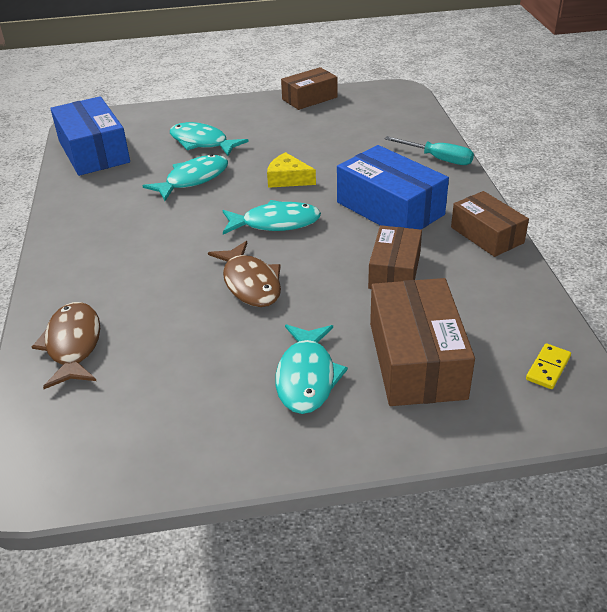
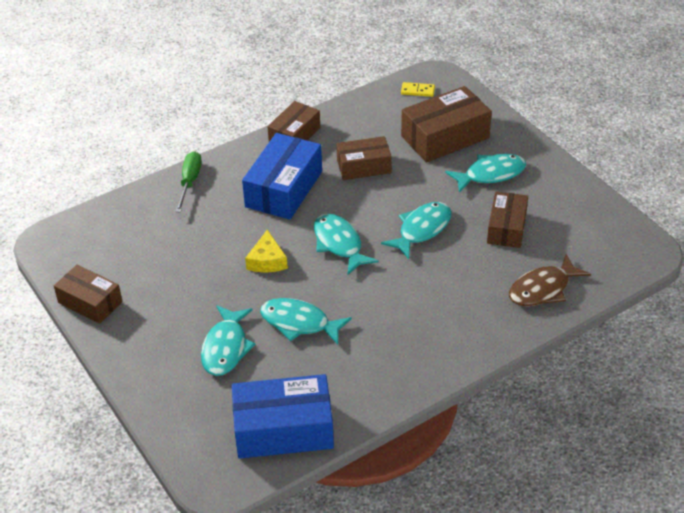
camera: 115 degrees left, 5 degrees up
blue box [50,96,130,176] -> blue box turned 45 degrees clockwise [232,374,334,459]
brown fish [208,241,281,307] -> turquoise fish [381,202,451,259]
turquoise screwdriver [384,136,474,165] -> green screwdriver [175,151,202,212]
none -> brown box [487,191,528,248]

